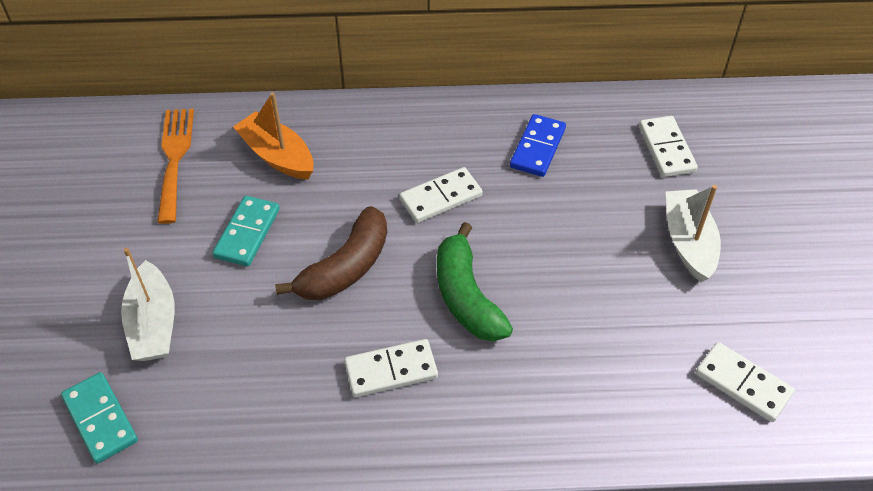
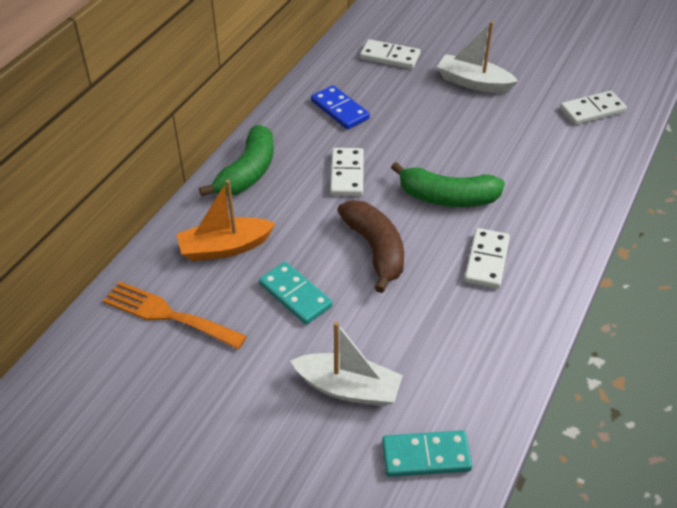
camera: 60 degrees left, 5 degrees down
none -> green banana [199,125,274,196]

